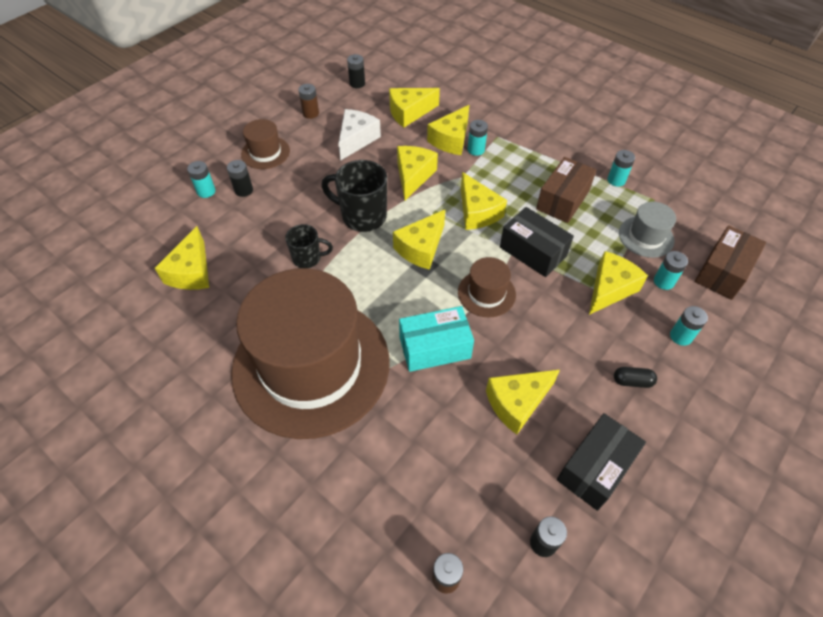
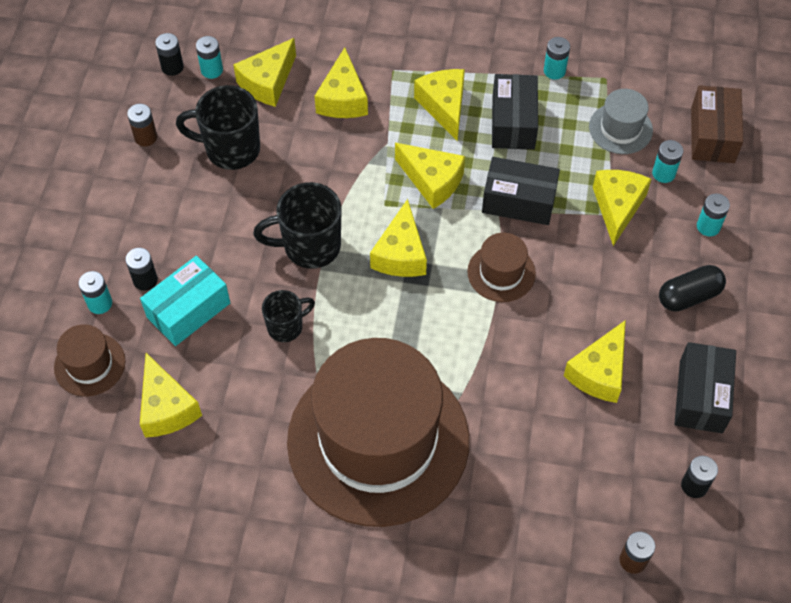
camera: 30 degrees left, 5 degrees up
brown hat [241,119,290,169] -> brown hat moved to [54,324,125,396]
white cheese [338,109,381,161] -> black mug [176,85,260,170]
yellow cheese [397,146,438,200] -> yellow cheese moved to [414,69,465,141]
turquoise box [399,306,474,372] -> turquoise box moved to [140,256,230,346]
turquoise battery [468,120,488,156] -> turquoise battery moved to [196,36,223,79]
brown box [536,157,596,223] -> black box [492,74,538,150]
black capsule [614,367,657,388] -> black capsule [659,265,726,312], size x1.60

